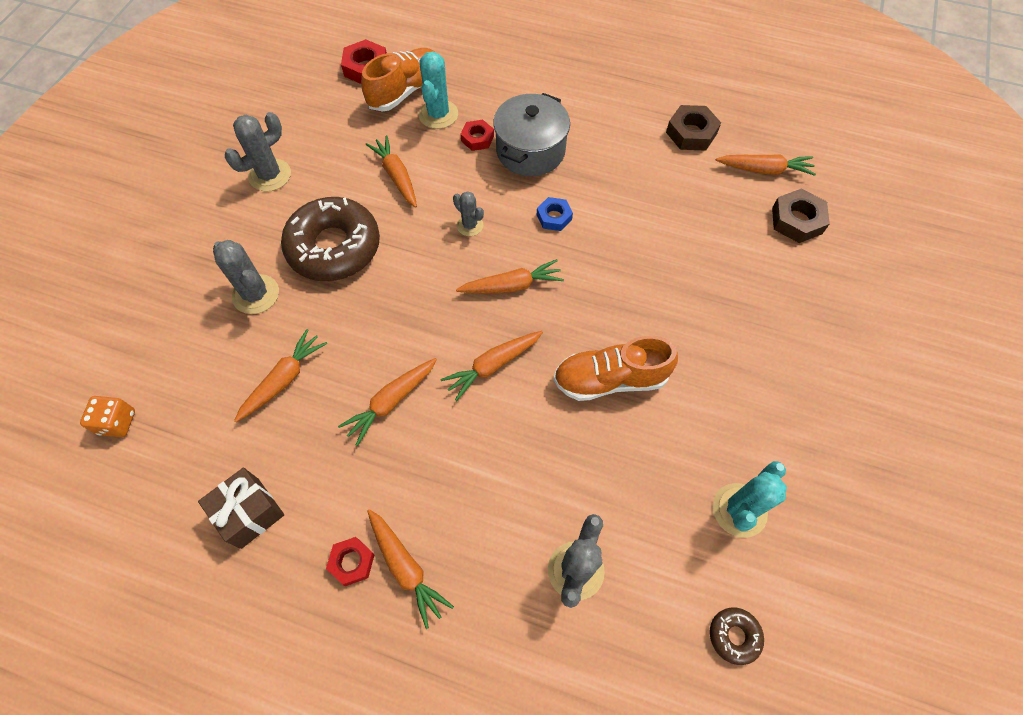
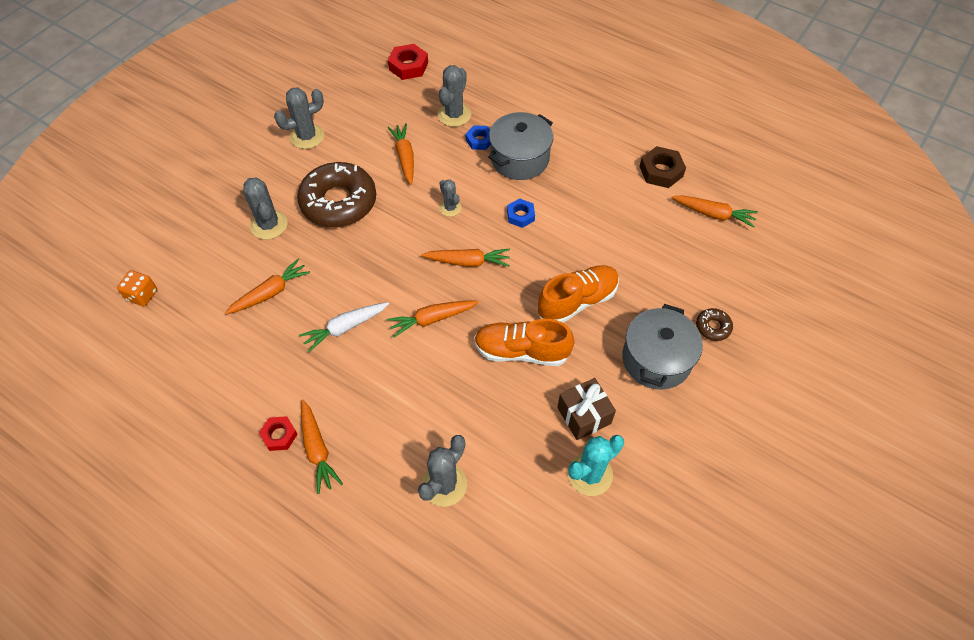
camera: 15 degrees right, 5 degrees down
brown gift [198,468,284,549] -> brown gift moved to [557,378,616,440]
orange carrot [338,358,437,446] -> white carrot [299,302,389,352]
orange shoe [361,48,436,112] -> orange shoe moved to [538,265,619,323]
turquoise cactus [418,51,458,129] -> grey cactus [438,65,471,127]
red nut [461,120,494,151] -> blue nut [466,125,491,150]
brown donut [710,607,764,665] -> brown donut moved to [696,308,733,341]
brown nut [772,189,830,243] -> none
none -> grey pot [622,304,703,390]

